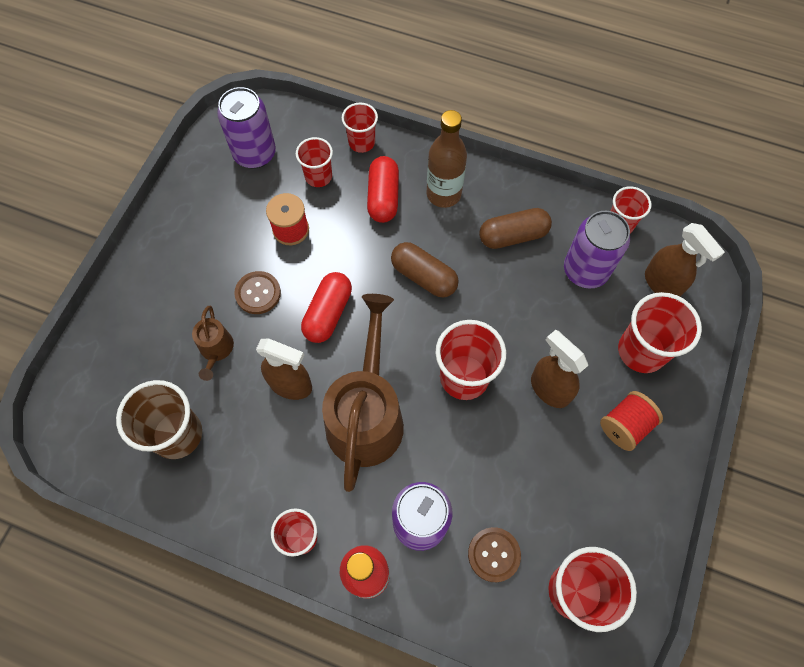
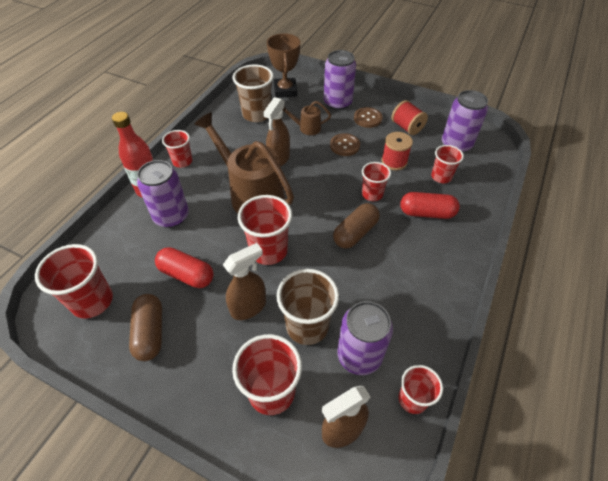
camera: 95 degrees right, 15 degrees down
red capsule [301,272,352,343] -> red capsule moved to [155,247,214,288]
brown watering can [322,294,404,492] -> brown watering can turned 150 degrees counterclockwise [194,112,294,213]
red cup [342,102,378,153] -> red cup moved to [362,162,391,201]
brown bottle [427,110,467,208] -> none
brown button [468,527,521,582] -> brown button moved to [354,107,383,128]
brown capsule [479,208,552,249] -> brown capsule moved to [129,294,162,361]
red spool [600,391,663,451] -> red spool moved to [392,100,428,135]
none -> brown trophy [267,33,300,98]
none -> brown cup [277,269,339,345]
none -> purple can [324,50,356,110]

